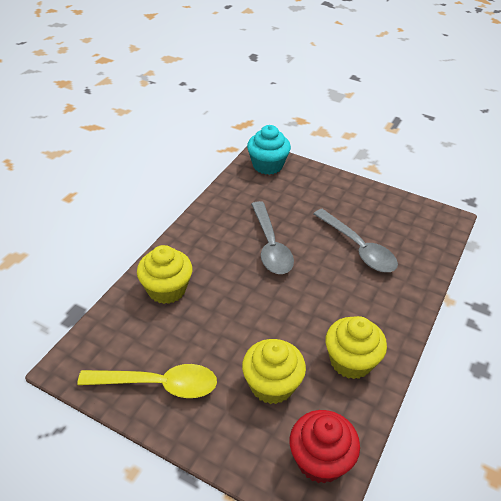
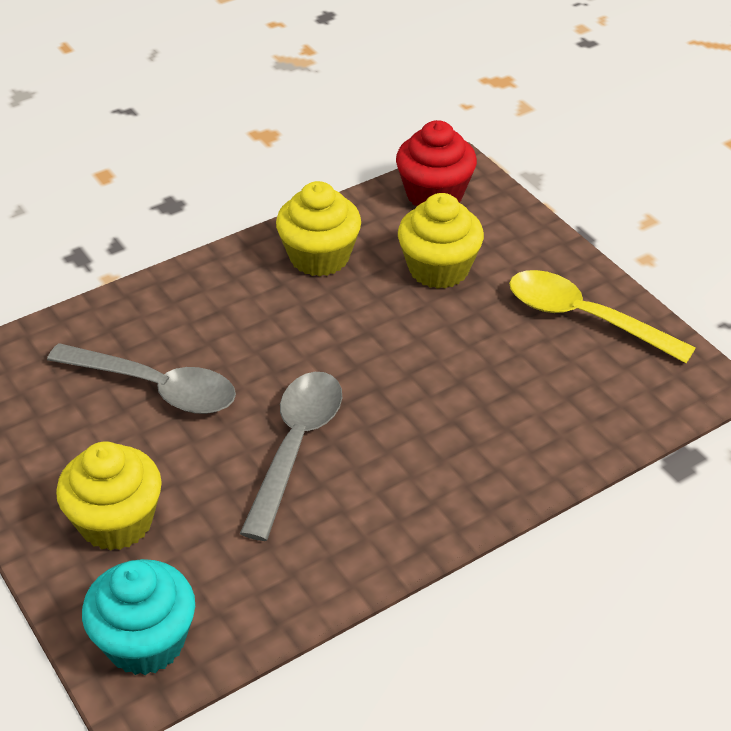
camera: 150 degrees left, 0 degrees up
yellow cupcake [137,245,192,304] -> yellow cupcake moved to [56,442,162,551]
grey spoon [313,209,398,272] -> grey spoon turned 120 degrees clockwise [47,343,236,414]

